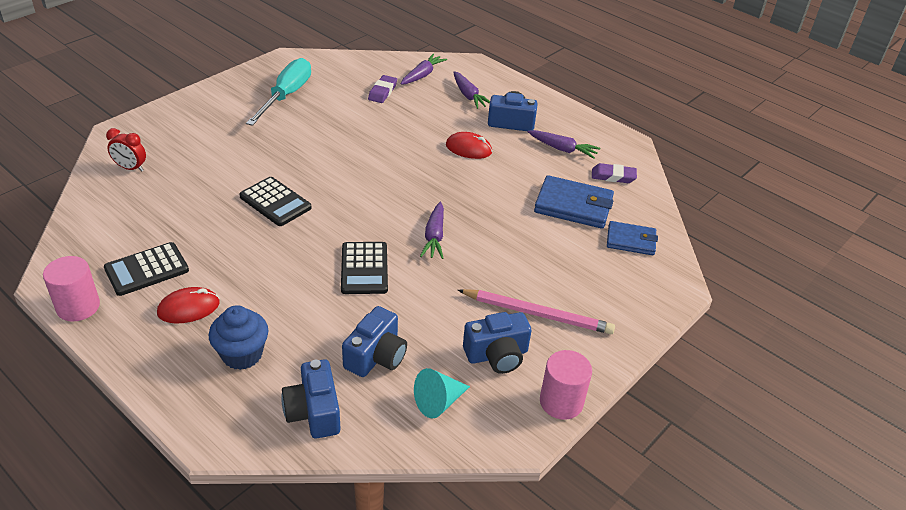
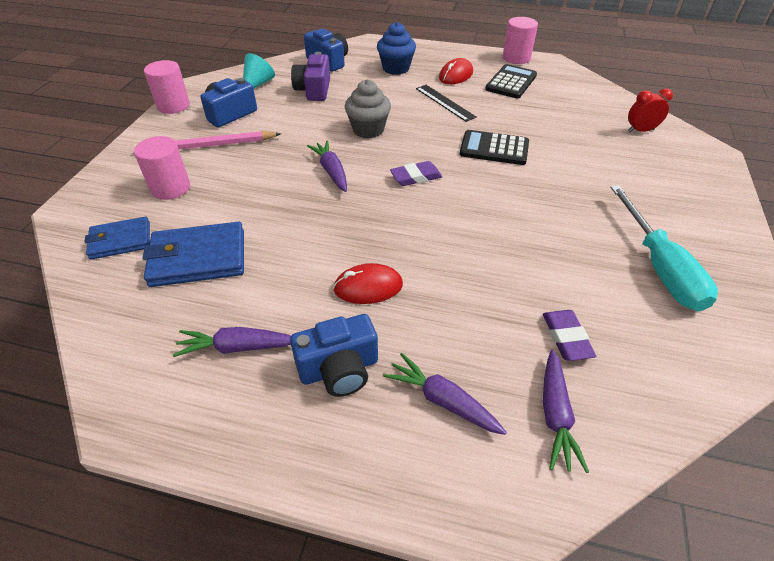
camera: 155 degrees right, 5 degrees up
black calculator [341,242,388,294] -> grey cupcake [345,79,391,138]
blue camera [342,306,407,377] -> purple camera [291,52,330,101]
purple eraser [592,163,637,183] -> purple eraser moved to [390,161,442,186]
none -> pink cylinder [134,136,190,200]
none -> black ruler [416,85,477,122]

